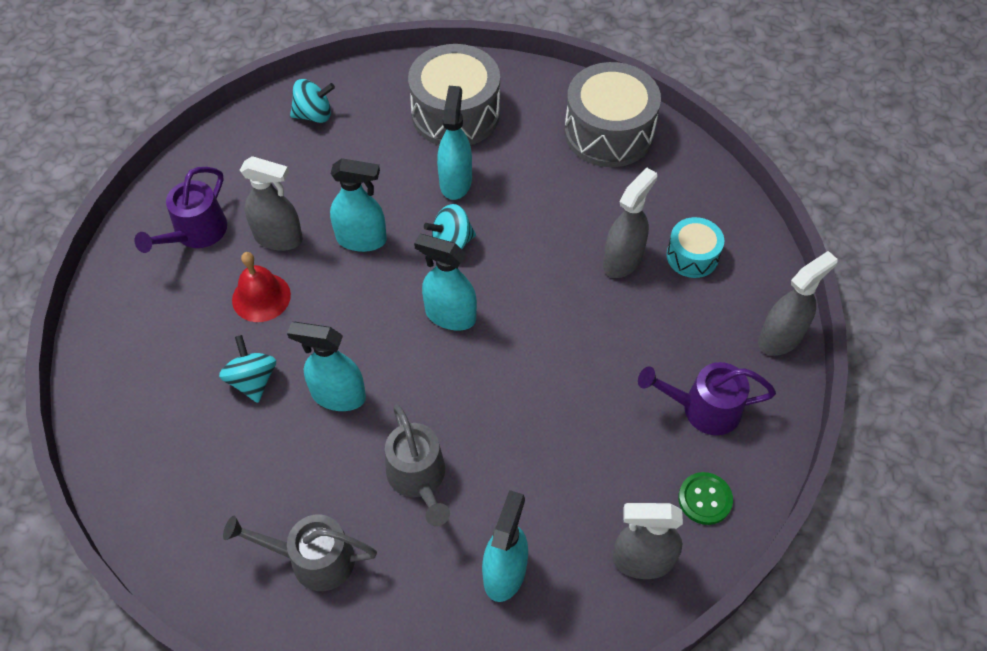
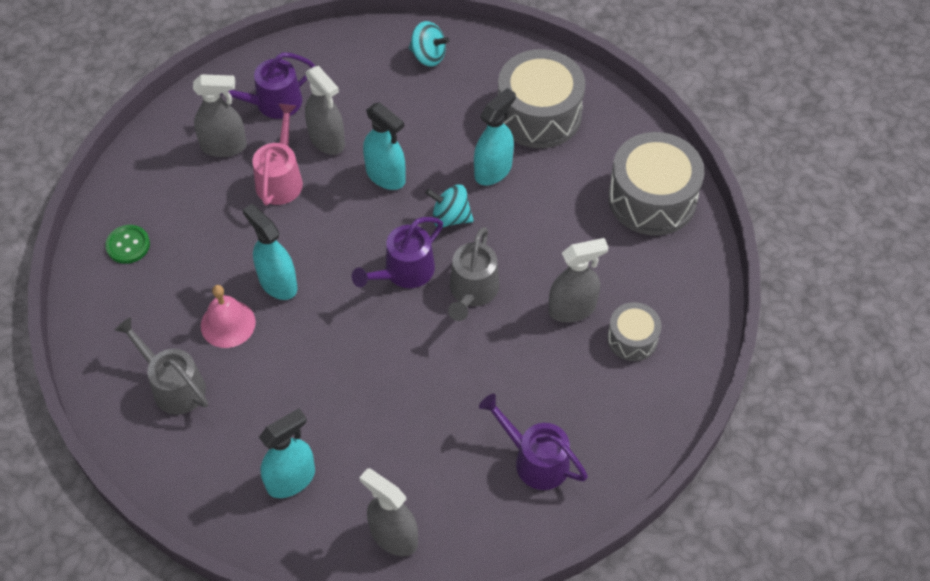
camera: 35 degrees right, 0 degrees up
turquoise spinning top [219,335,276,403] -> none
red bell [232,252,291,322] -> pink watering can [252,104,303,206]
grey watering can [385,404,450,526] -> grey watering can moved to [448,227,499,321]
turquoise spray bottle [414,234,477,331] -> purple watering can [352,217,443,288]
turquoise drum [666,217,724,278] -> grey drum [607,302,661,361]
green button [678,472,733,525] -> green button moved to [105,225,150,264]
grey spray bottle [758,251,838,356] -> grey spray bottle moved to [193,74,247,157]
none -> pink bell [201,285,256,348]

